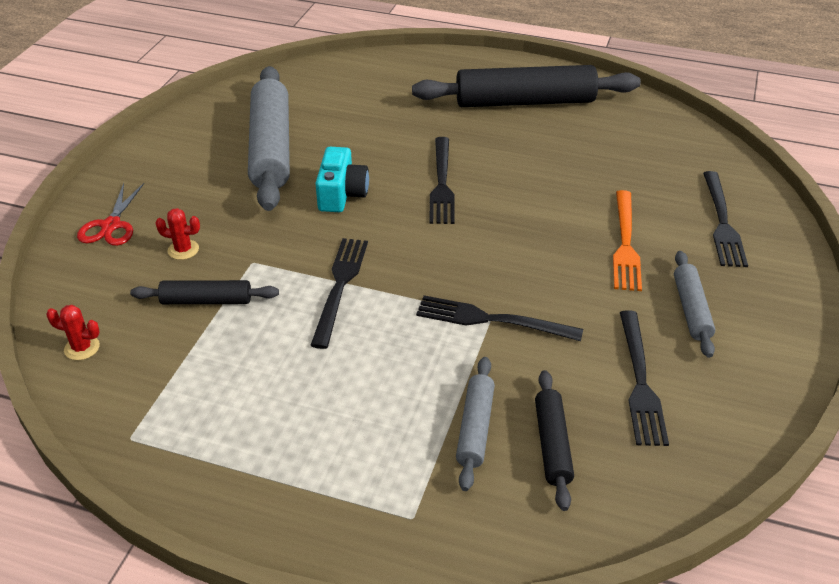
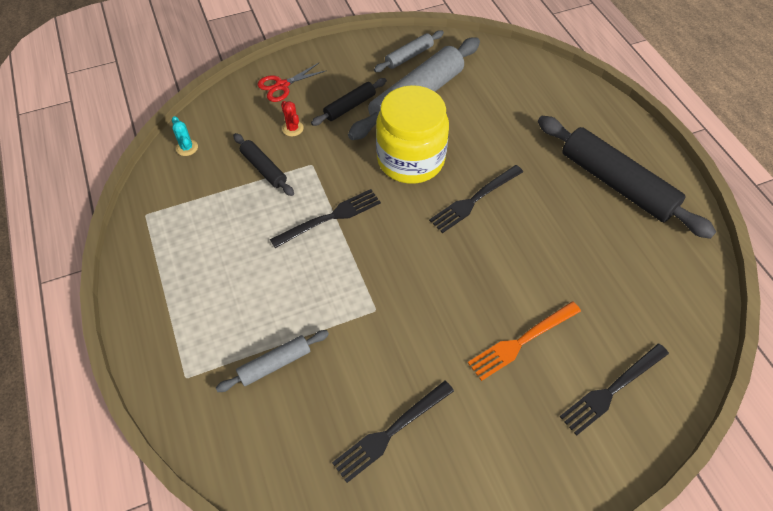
camera: 50 degrees right, 15 degrees up
red cactus [46,305,100,360] -> turquoise cactus [172,116,198,156]
turquoise camera [315,147,369,212] -> yellow jar [376,85,449,184]
black fork [416,295,583,341] -> none
black rolling pin [535,370,574,511] -> black rolling pin moved to [311,78,387,126]
grey rolling pin [674,251,715,358] -> grey rolling pin moved to [374,30,444,72]

